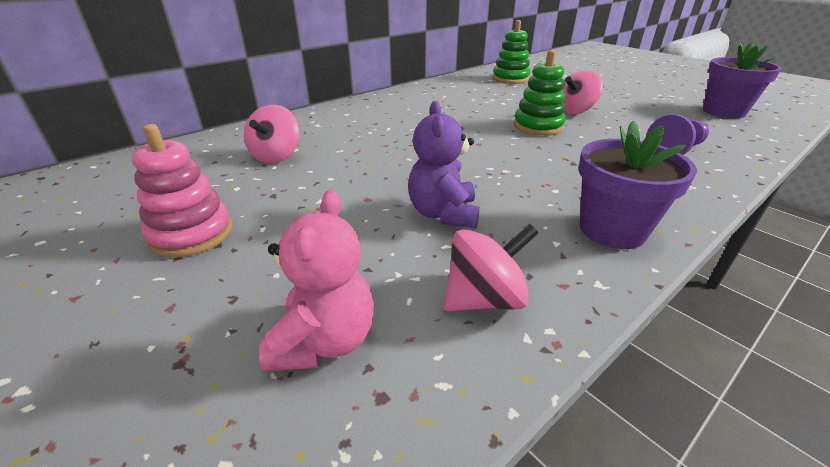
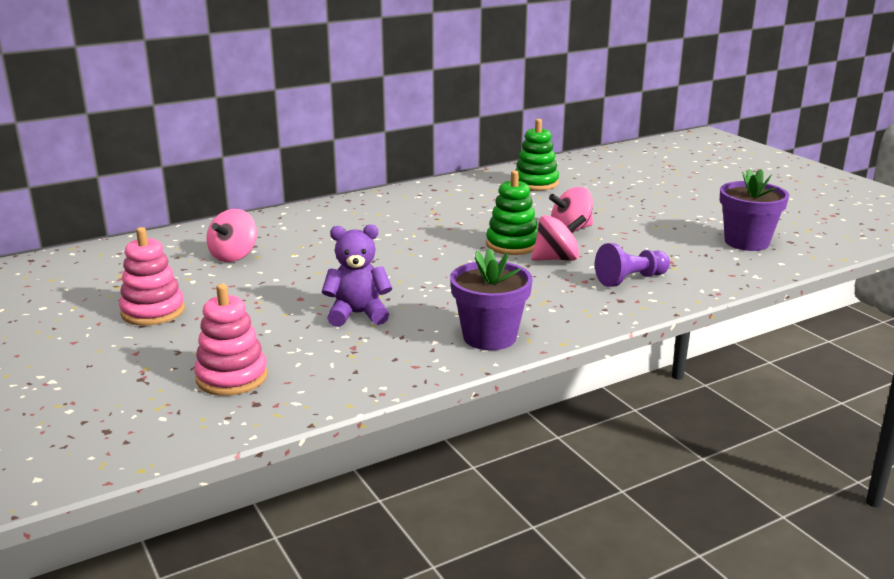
camera: 10 degrees right, 10 degrees down
pink teddy bear [259,190,374,372] -> pink stacking toy [194,284,268,396]
purple teddy bear [408,101,480,228] -> purple teddy bear turned 75 degrees clockwise [322,224,392,327]
pink spinning top [443,224,538,311] -> pink spinning top moved to [531,215,586,261]

